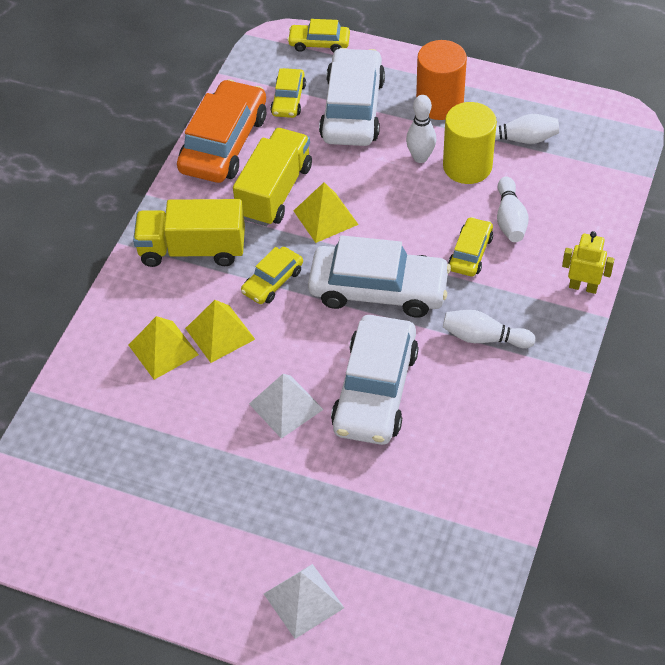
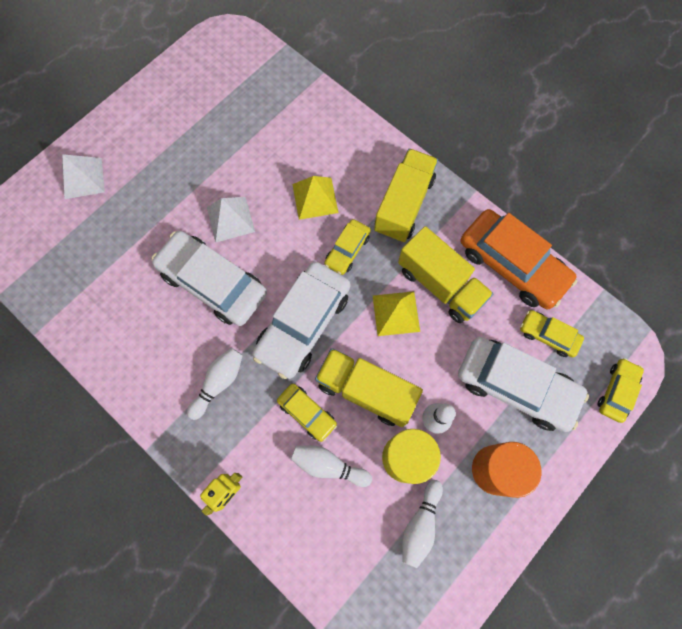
camera: 110 degrees right, 20 degrees up
yellow pyramid [129,316,199,380] -> none
yellow car [241,247,303,304] -> yellow car turned 120 degrees counterclockwise [324,219,371,275]
none -> yellow truck [315,348,423,427]

